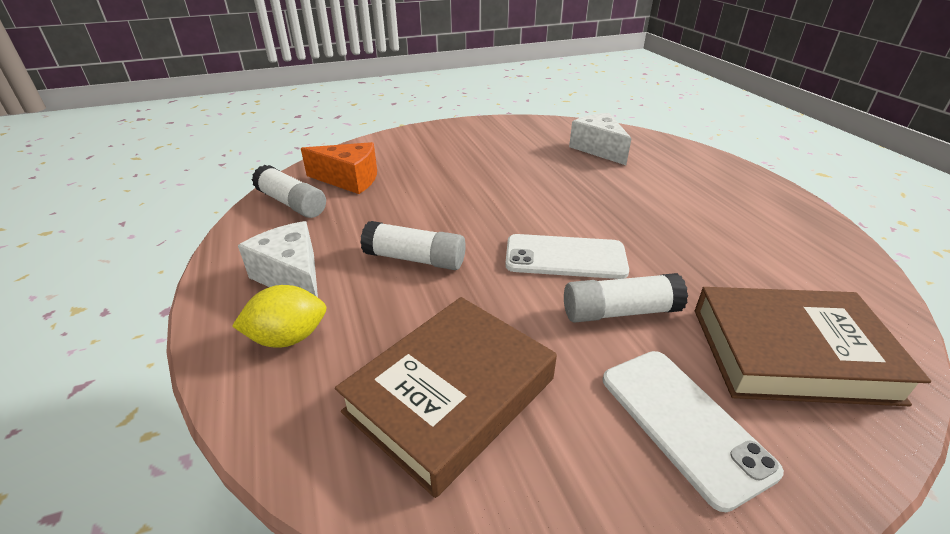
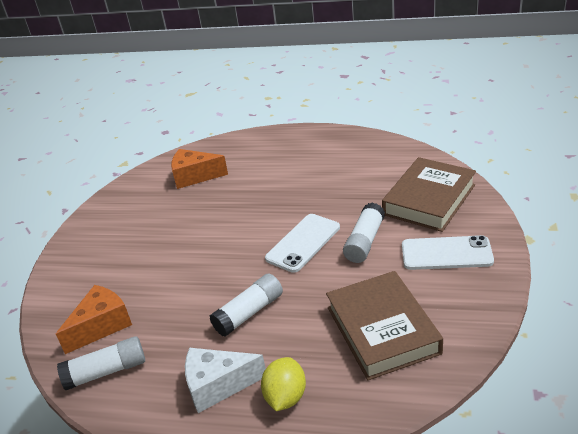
camera: 55 degrees left, 0 degrees up
white cheese [569,113,632,165] -> orange cheese [171,149,228,189]

